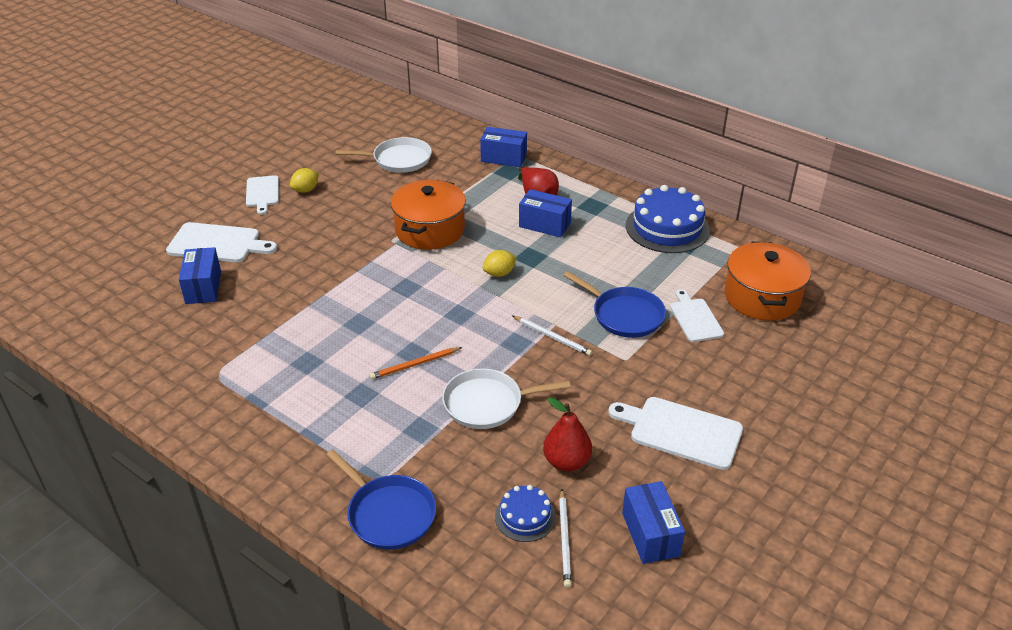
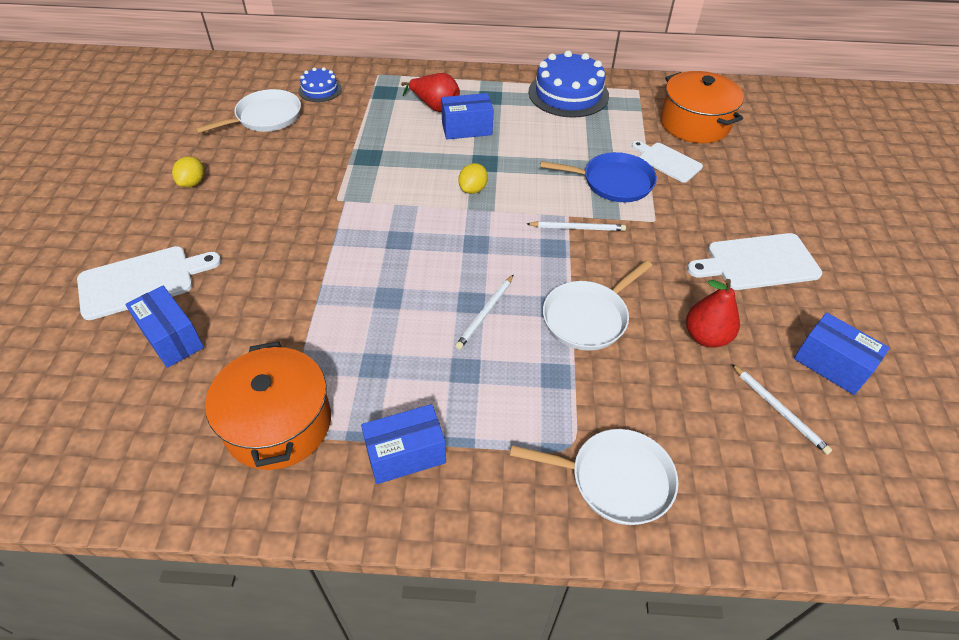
camera: 35 degrees left, 10 degrees up
white cutting board [246,175,279,215] -> none
blue pan [326,450,436,550] -> white pan [510,429,678,525]
orange pencil [370,347,462,380] -> white pencil [455,274,514,350]
orange pot [391,180,466,250] -> orange pot moved to [205,341,331,470]
blue box [480,127,527,167] -> blue box moved to [361,404,446,484]
blue cake [495,485,556,542] -> blue cake moved to [298,67,342,102]

